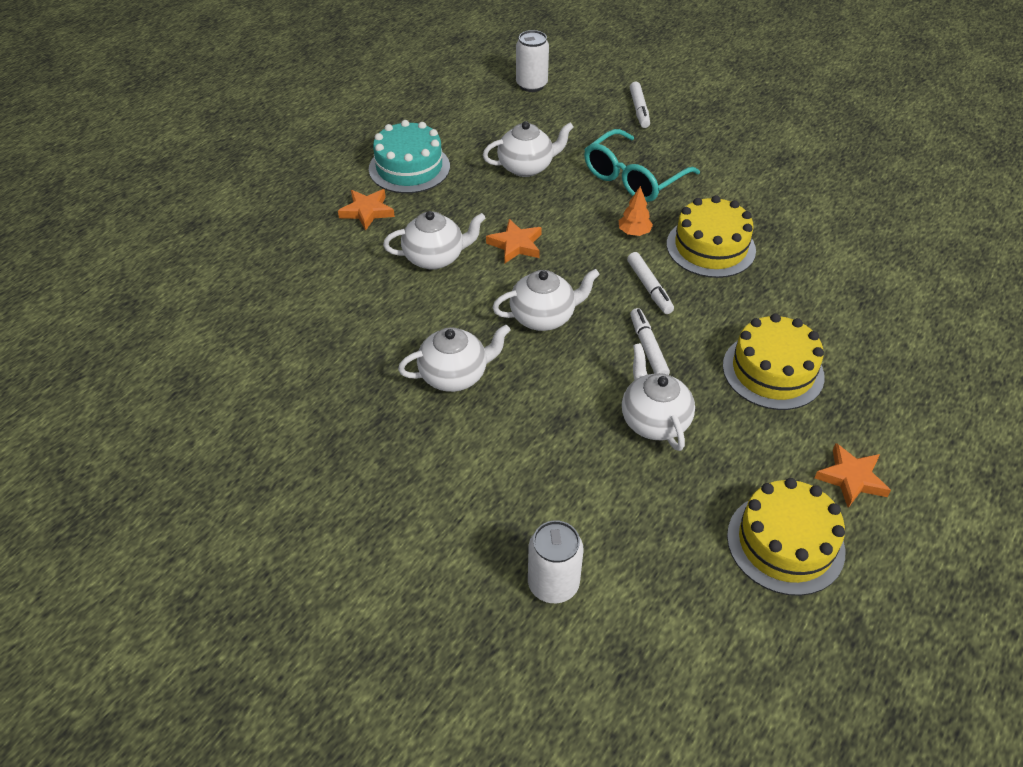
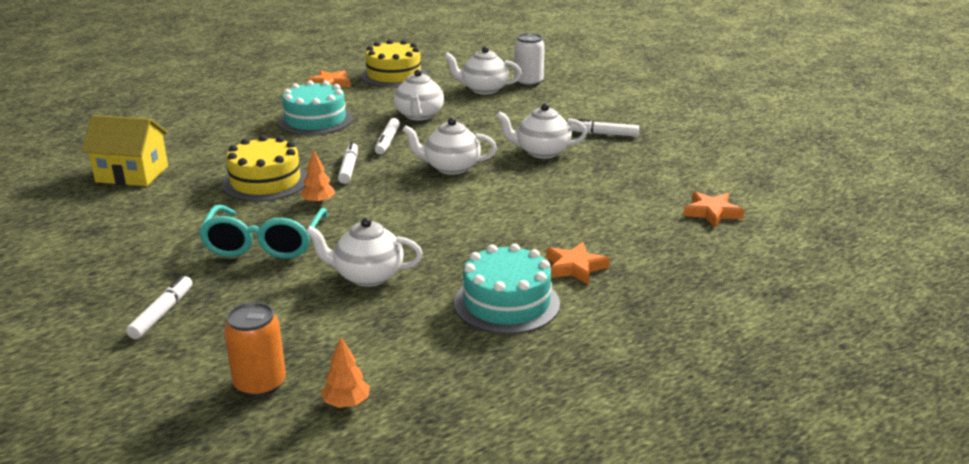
camera: 160 degrees left, 20 degrees down
white teapot [383,211,486,270] -> white teapot moved to [444,46,522,94]
orange star [486,219,542,263] -> orange star moved to [683,191,745,228]
white can [516,30,549,92] -> orange can [224,302,286,398]
turquoise glasses [584,129,700,202] -> turquoise glasses turned 120 degrees clockwise [198,205,328,259]
yellow cake [723,313,825,410] -> turquoise cake [278,80,353,135]
none -> yellow house [82,115,168,186]
none -> orange tree [321,337,370,408]
none -> white marker [570,119,639,137]

